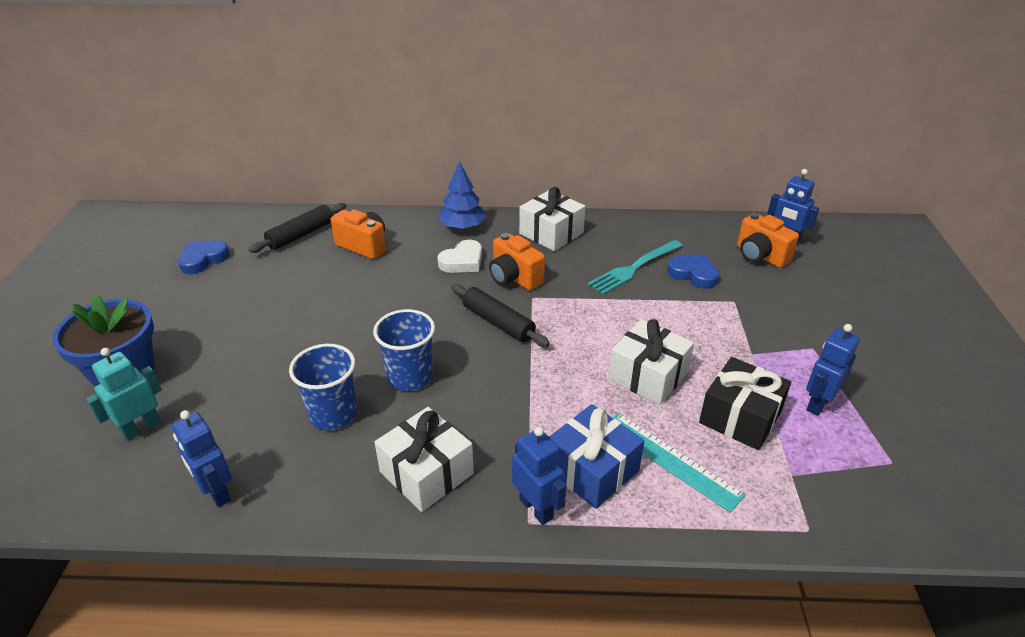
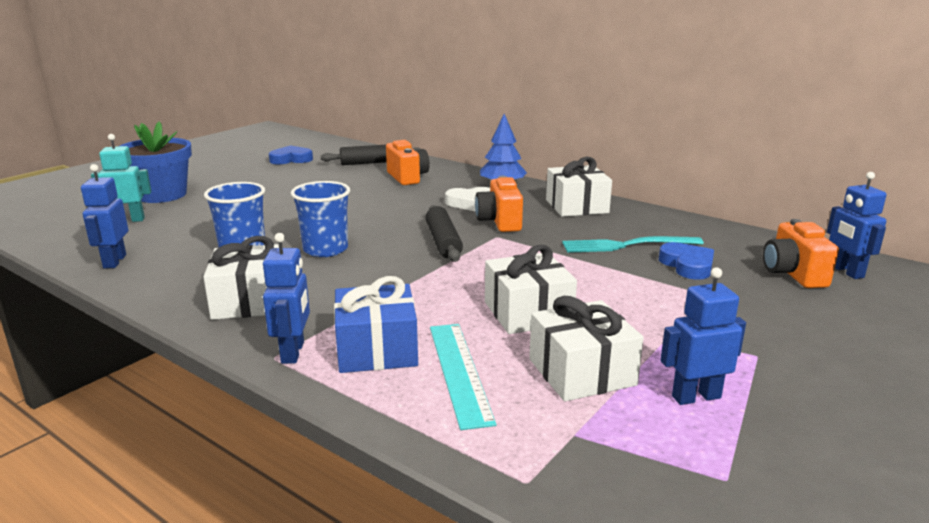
camera: 35 degrees right, 15 degrees down
black gift [699,357,791,450] -> white gift [529,296,644,401]

